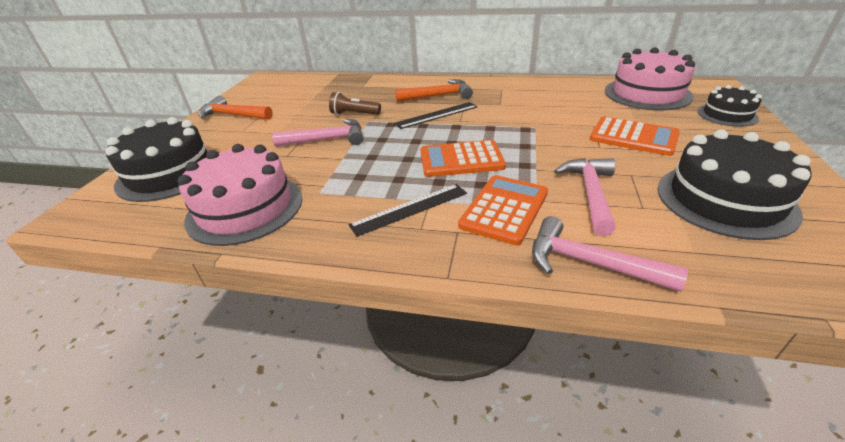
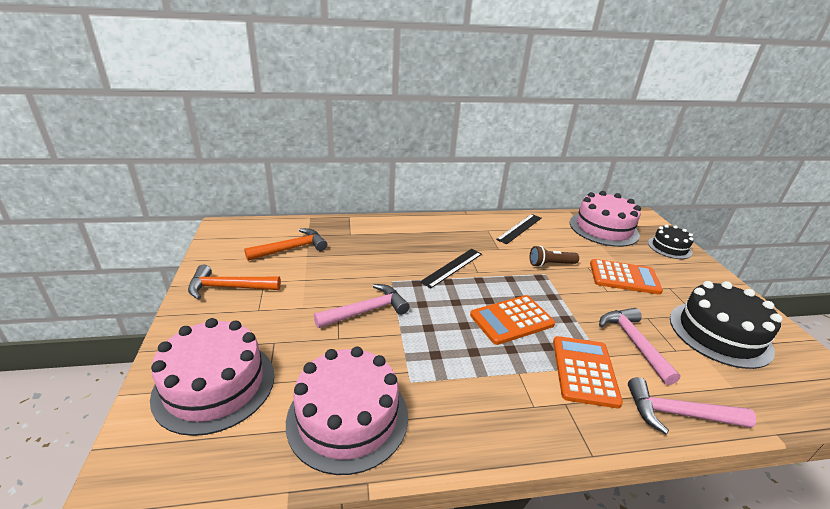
camera: 25 degrees left, 5 degrees down
black cake [105,117,210,202] -> pink cake [150,318,274,436]
brown flashlight [329,92,381,115] -> brown flashlight moved to [530,246,579,267]
black ruler [349,184,467,237] -> black ruler moved to [496,214,542,244]
orange hammer [395,79,473,102] -> orange hammer moved to [244,228,327,261]

